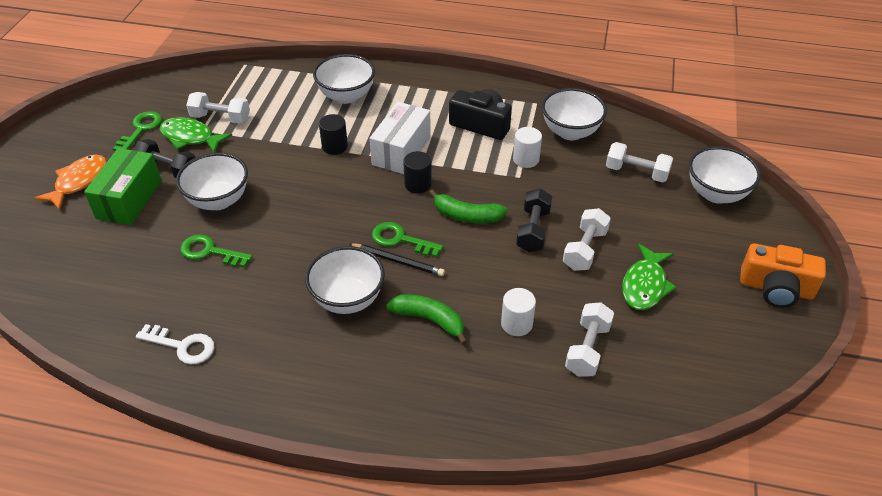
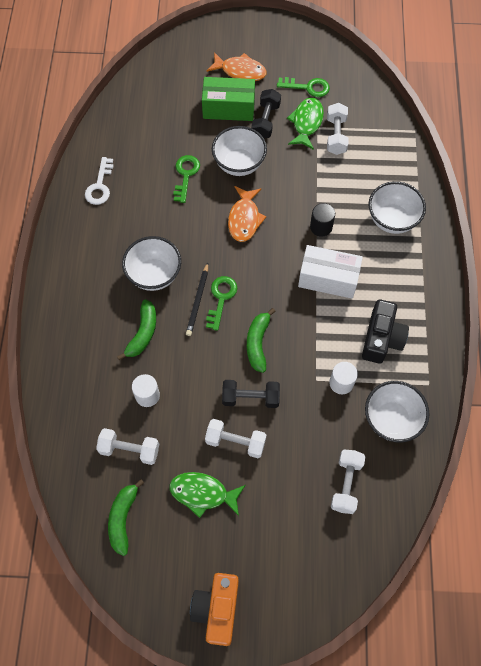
camera: 80 degrees right, 20 degrees up
black cylinder [403,151,432,194] -> none
white bowl [689,146,761,204] -> none
none -> green banana [108,479,144,556]
none -> orange fish [228,186,266,242]

